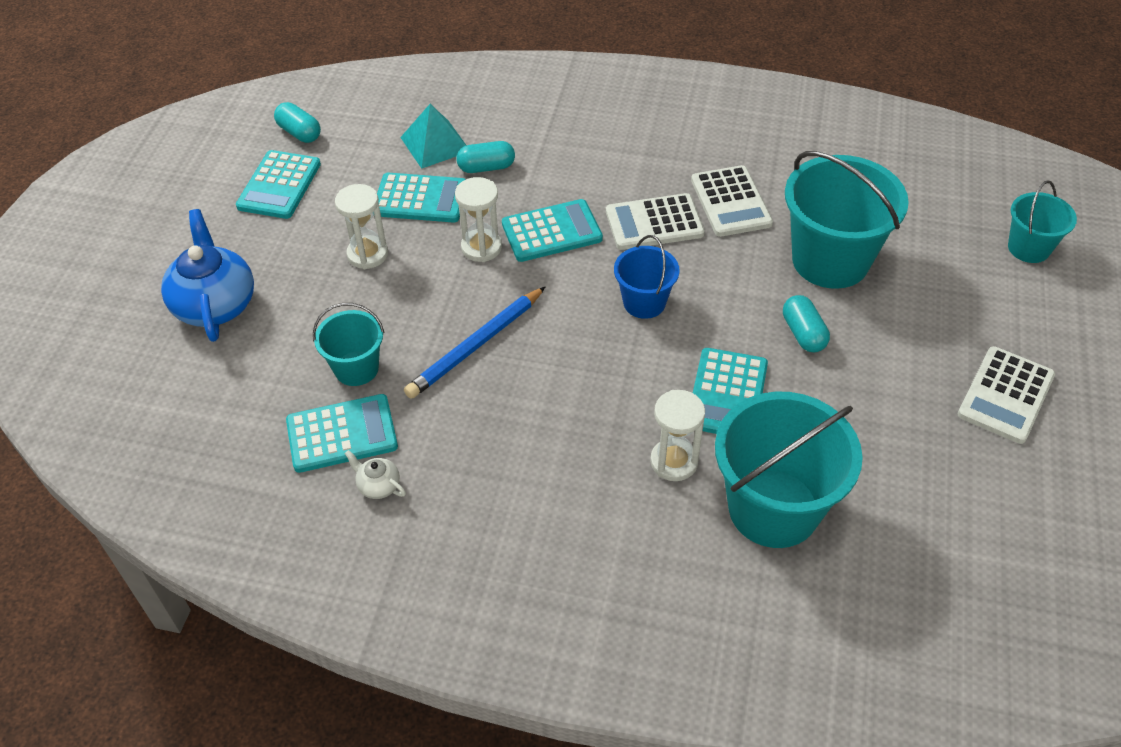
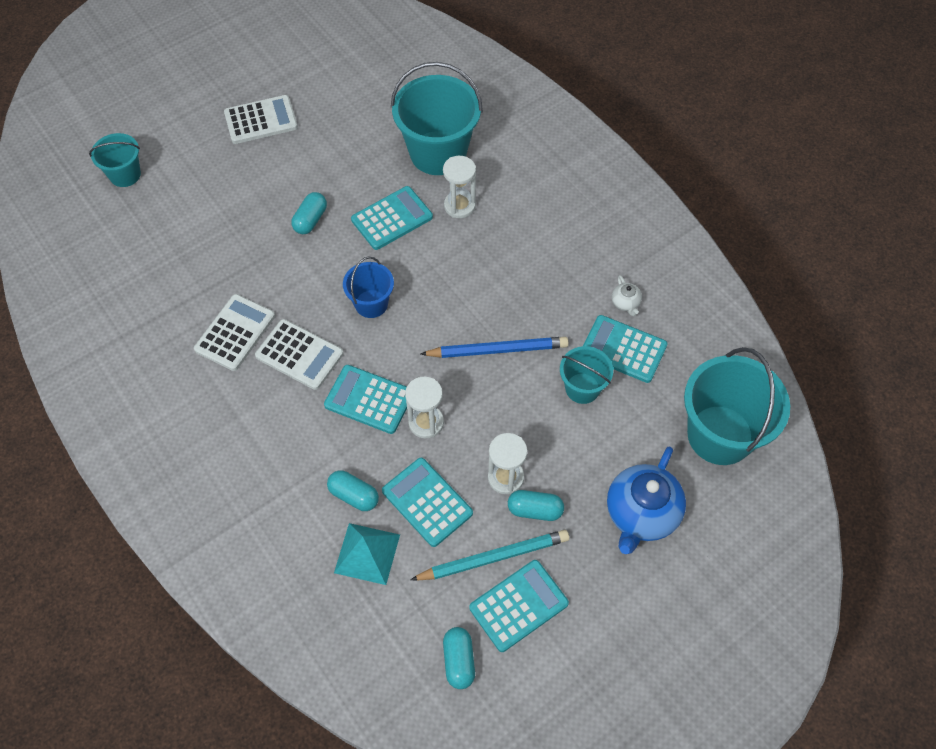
camera: 140 degrees left, 10 degrees up
turquoise bucket [785,151,909,289] -> turquoise bucket moved to [684,347,790,465]
none -> turquoise pencil [410,530,569,581]
none -> turquoise capsule [508,490,564,521]

